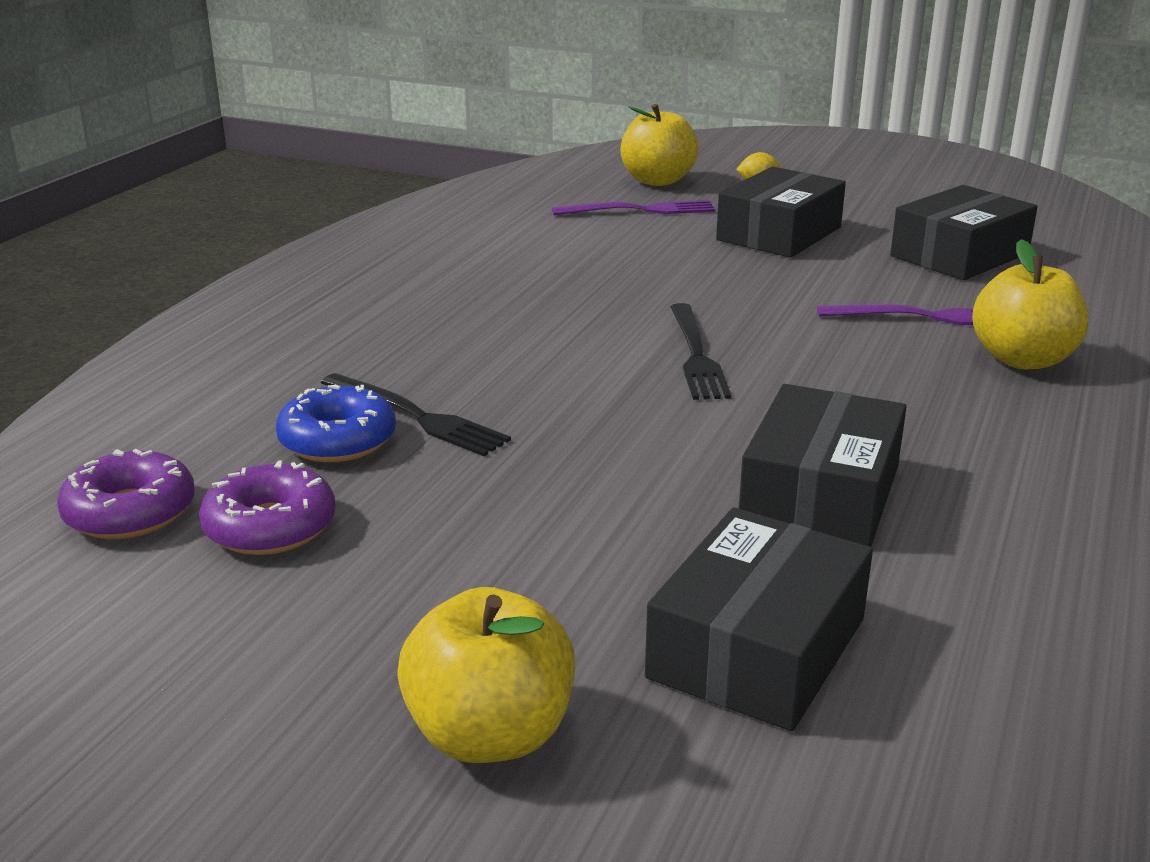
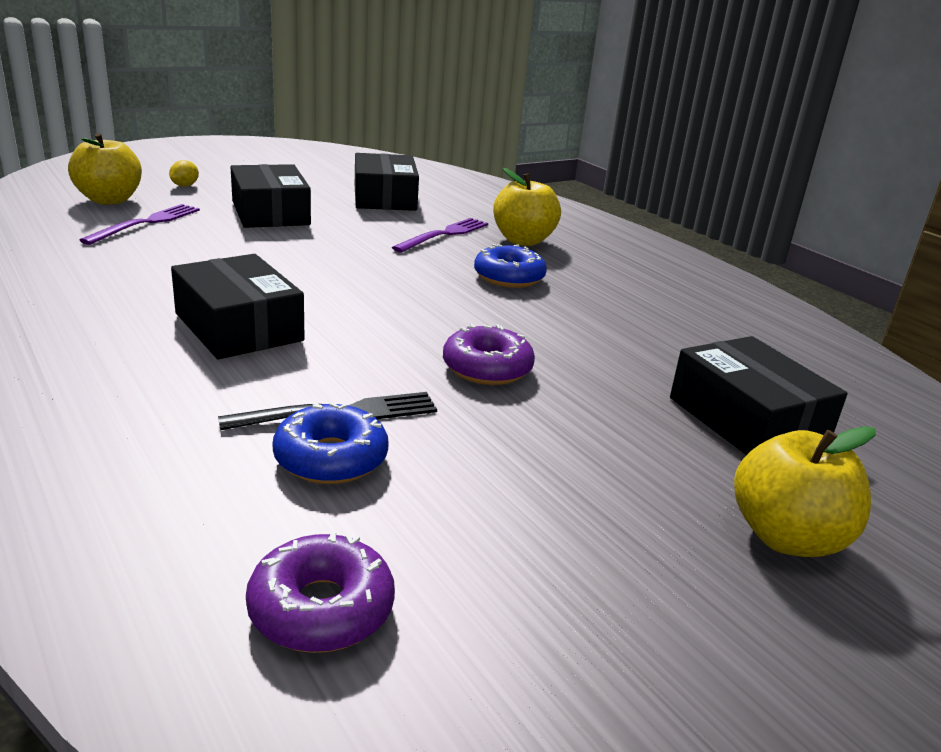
camera: 60 degrees left, 0 degrees up
purple donut [199,460,336,555] -> purple donut moved to [443,324,535,385]
black fork [670,303,732,400] -> none
black box [739,384,907,547] -> black box moved to [171,254,305,359]
none -> blue donut [474,244,547,288]

